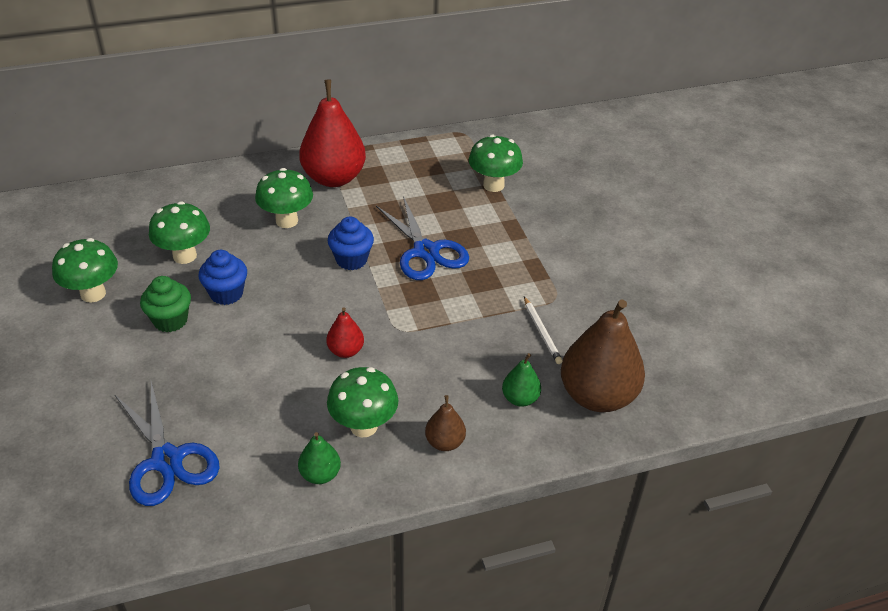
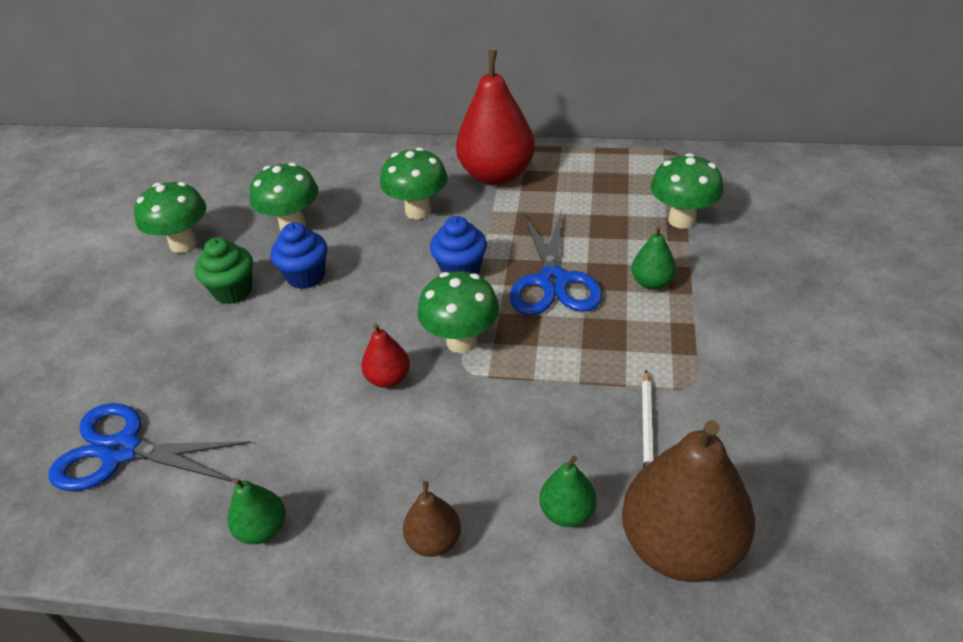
camera: 30 degrees right, 0 degrees up
blue scissors [115,381,220,506] -> blue scissors turned 105 degrees clockwise [48,403,251,491]
green mushroom [327,367,398,437] -> green mushroom moved to [417,271,499,353]
none -> green pear [631,226,676,289]

